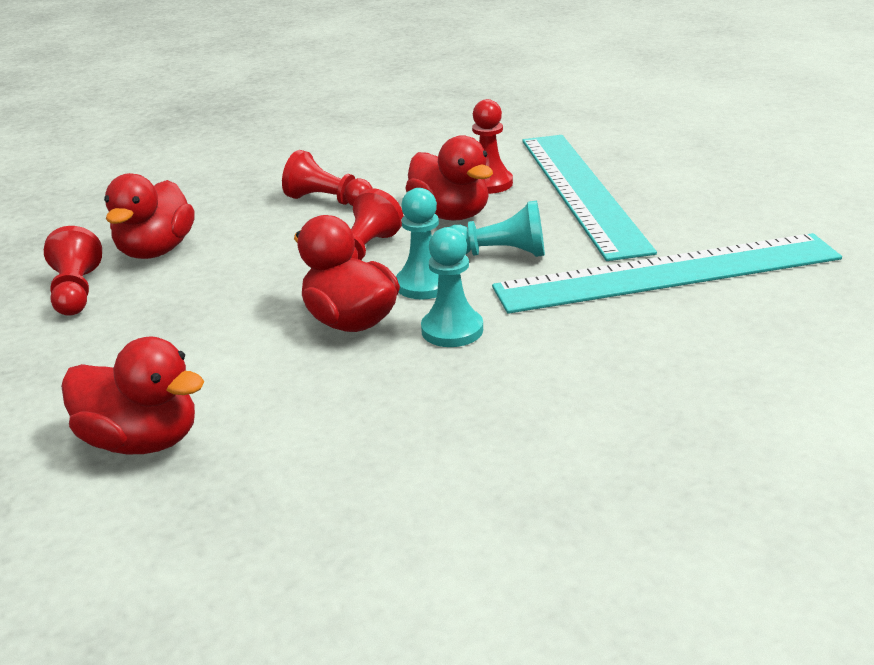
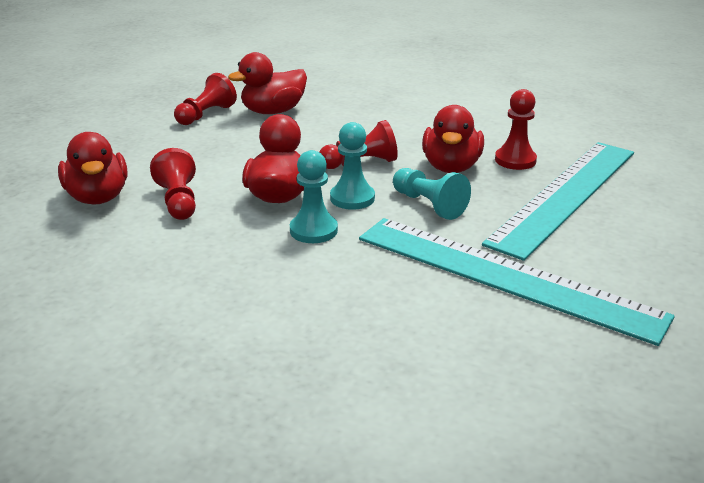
camera: 45 degrees right, 0 degrees up
red pawn [282,150,372,206] -> red pawn moved to [150,148,196,220]

